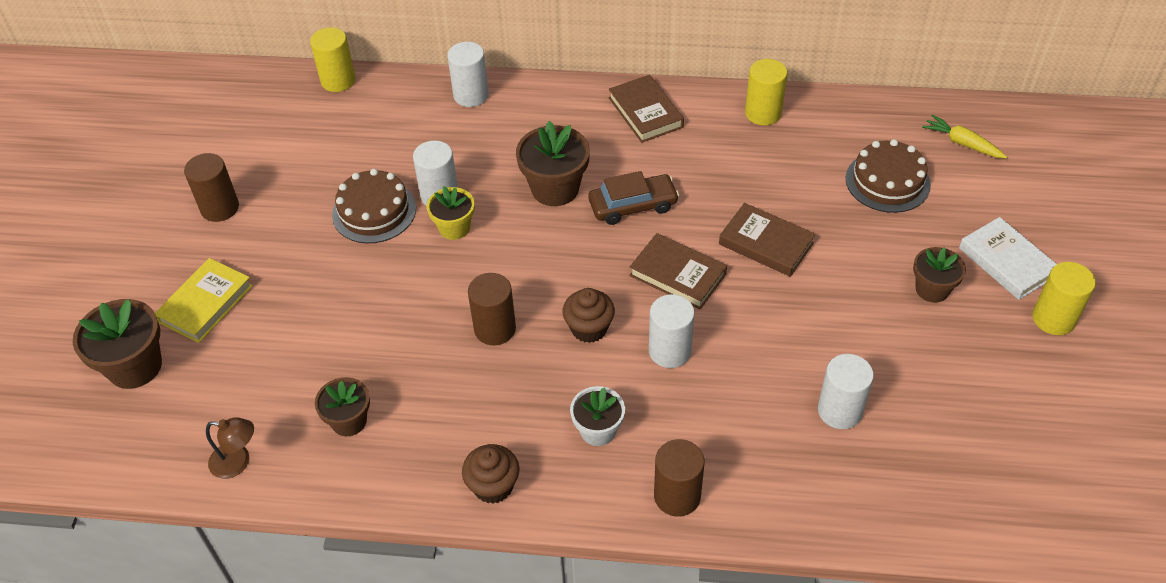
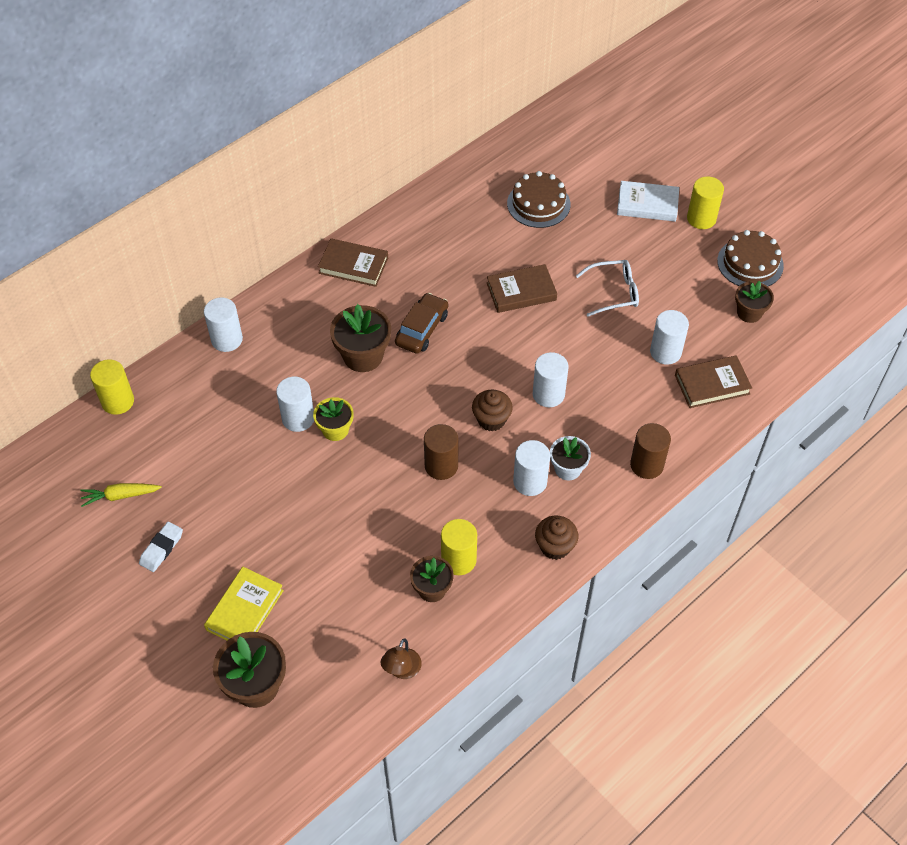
camera: 50 degrees left, 5 degrees up
yellow book [155,258,253,343] -> yellow book turned 45 degrees clockwise [204,567,284,641]
brown cylinder [184,153,239,222] -> white eraser [139,522,183,572]
brown lamp [206,417,254,479] -> brown lamp turned 150 degrees clockwise [381,638,422,679]
brown cake [332,169,416,243] -> brown cake moved to [717,230,784,286]
brown book [629,233,727,310] -> brown book moved to [675,355,752,408]
yellow cylinder [745,59,787,125] -> yellow cylinder moved to [441,519,477,575]
brown flower pot [913,247,966,303] -> brown flower pot moved to [735,281,774,323]
yellow carrot [922,114,1007,159] -> yellow carrot moved to [81,483,162,507]
none -> white cylinder [513,440,550,496]
none -> white glasses [576,260,639,317]

